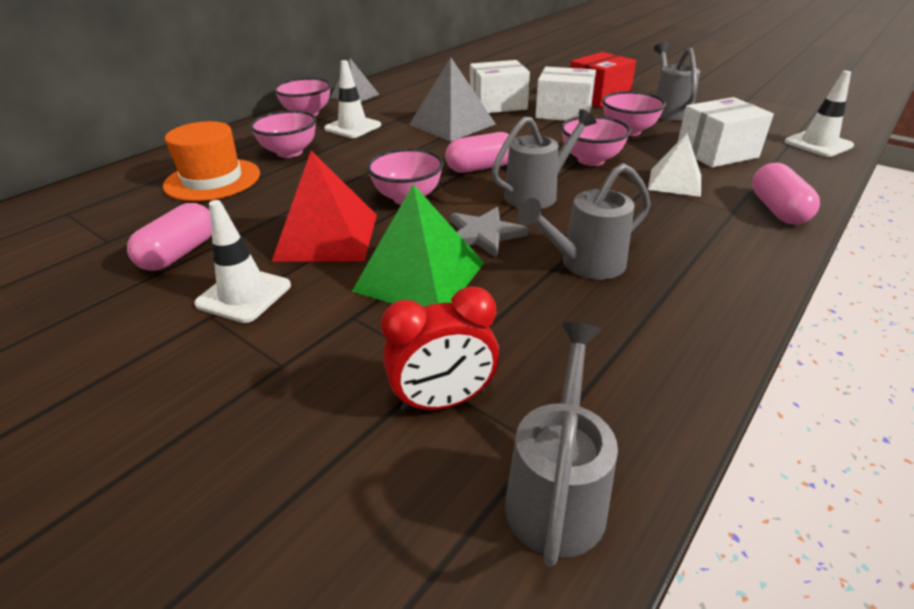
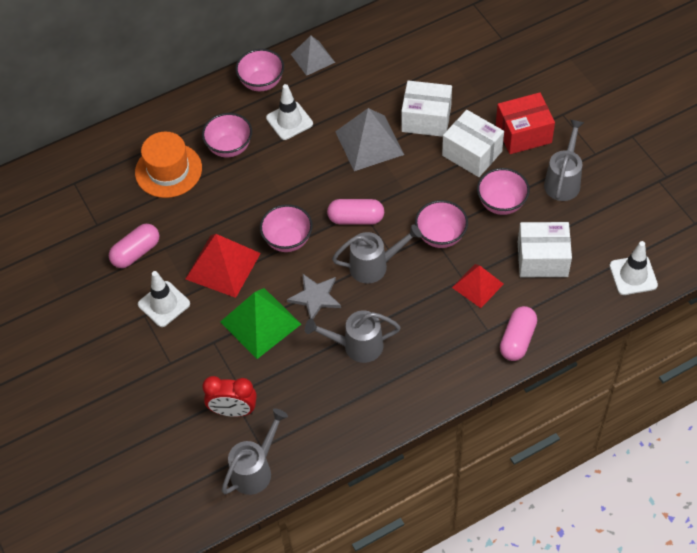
camera: 25 degrees right, 20 degrees up
white pyramid [648,133,701,197] -> red pyramid [452,264,504,308]

